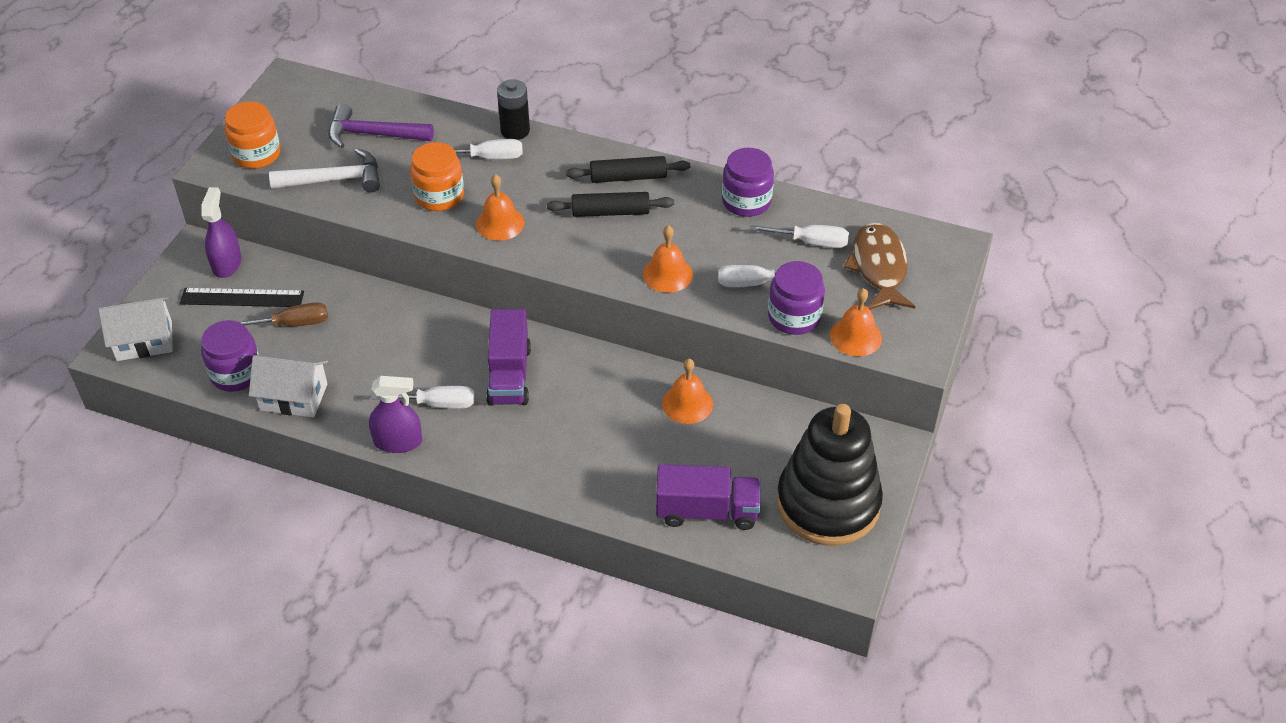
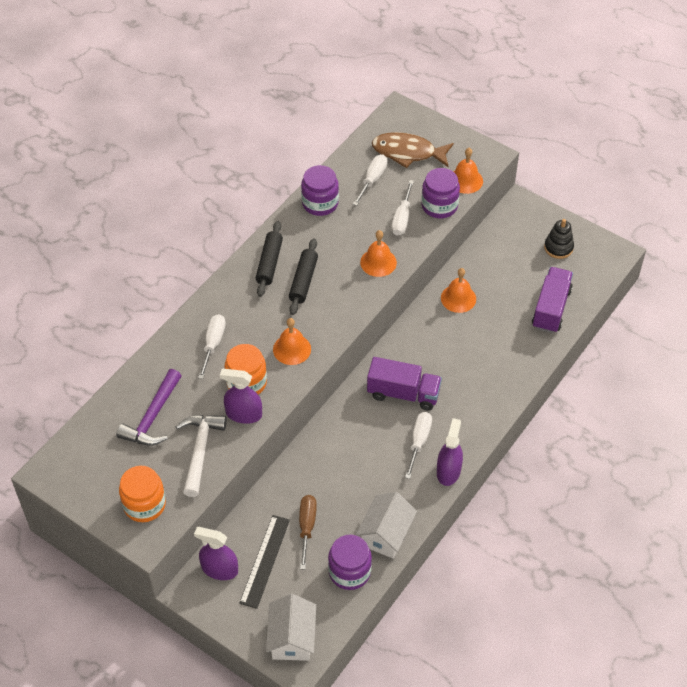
camera: 75 degrees left, 5 degrees up
black battery [497,79,530,140] -> none
black stacking toy [777,404,883,546] -> black stacking toy [544,219,574,259], size x0.44
none -> purple spray bottle [220,369,262,424]

